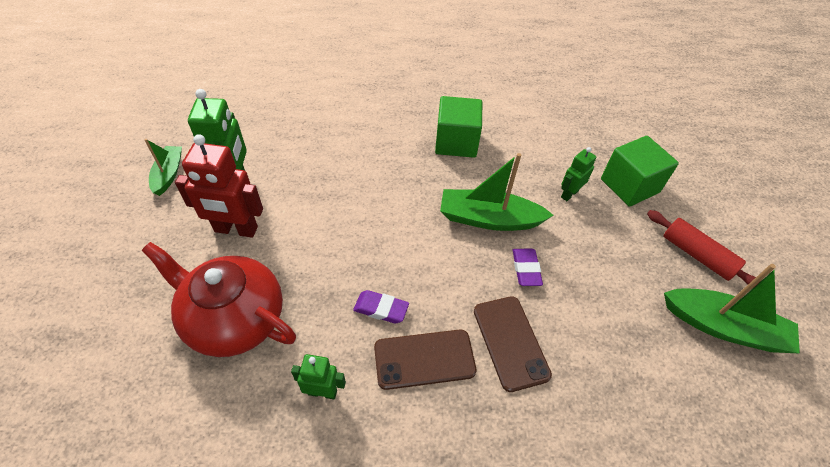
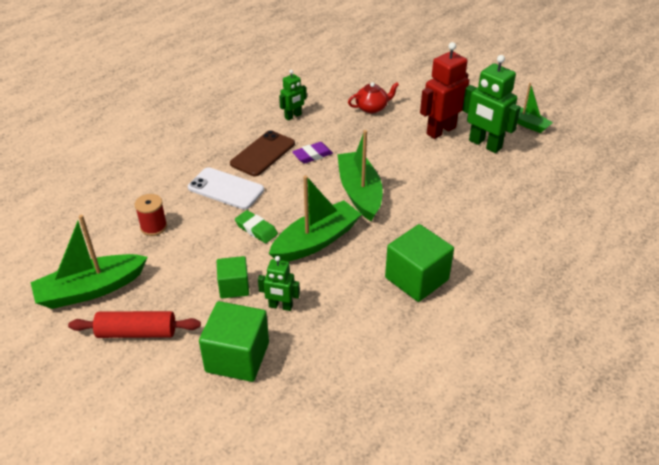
camera: 135 degrees right, 10 degrees down
red teapot [141,242,296,357] -> red teapot [348,82,399,113], size x0.49
brown phone [474,296,552,392] -> white phone [188,167,264,210]
purple eraser [513,249,543,286] -> green eraser [235,210,278,243]
green robot [561,147,596,201] -> green robot turned 105 degrees clockwise [258,256,300,311]
none -> red spool [134,194,167,236]
none -> green cube [217,256,249,299]
none -> green boat [337,130,383,221]

